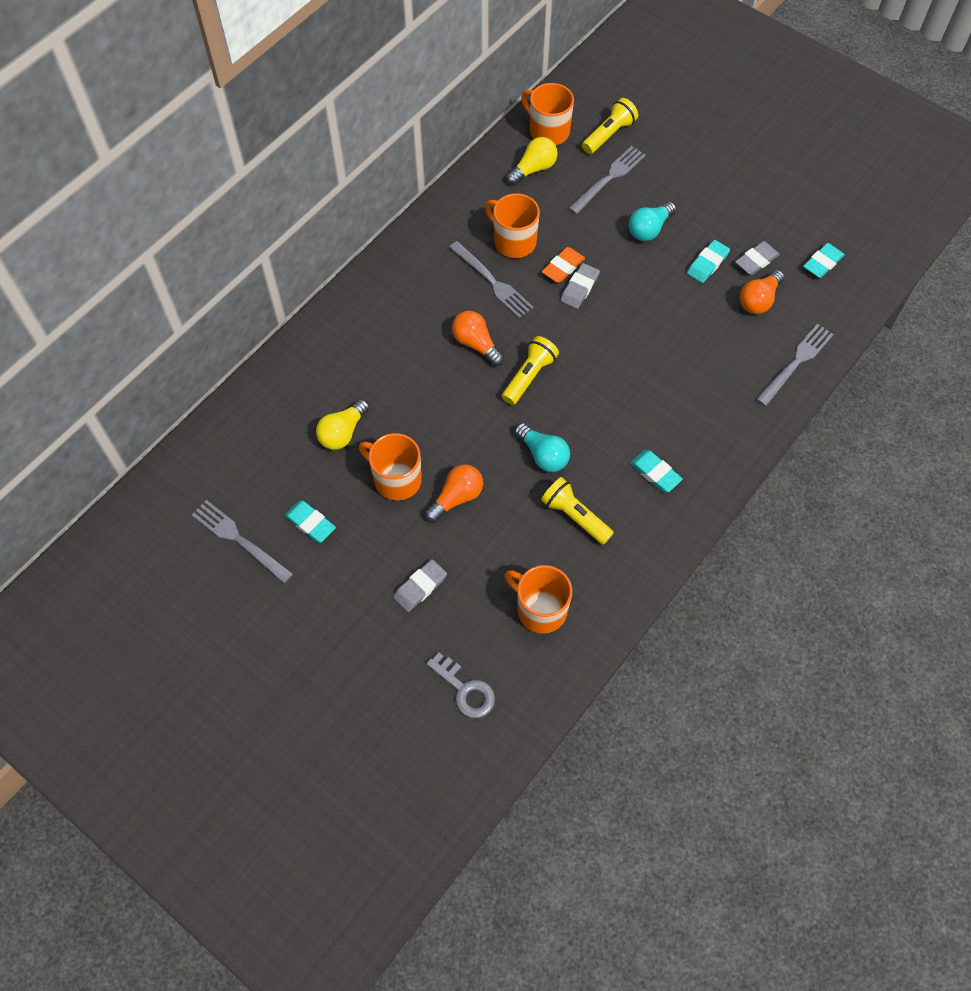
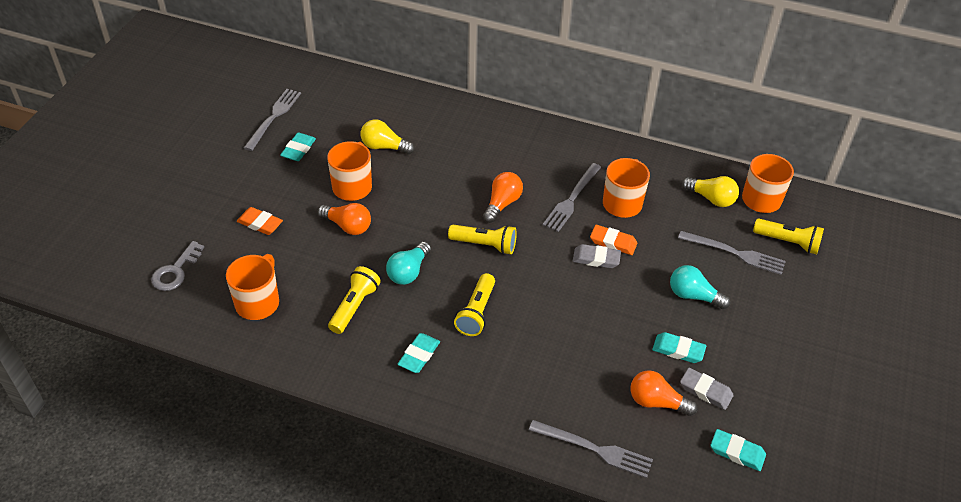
camera: 70 degrees right, 15 degrees down
grey eraser [393,559,447,612] -> orange eraser [237,207,283,235]
none -> yellow flashlight [454,273,495,336]

